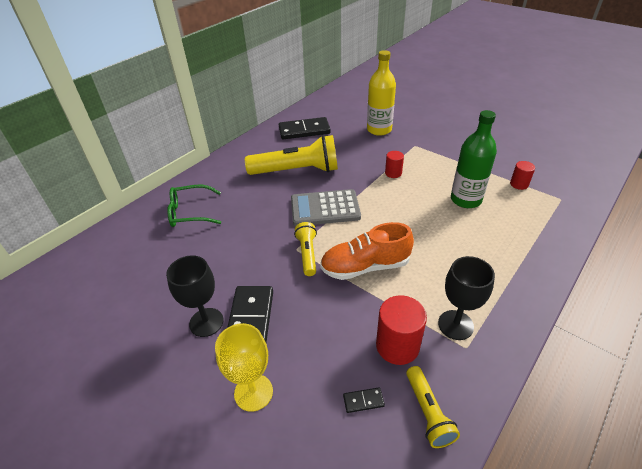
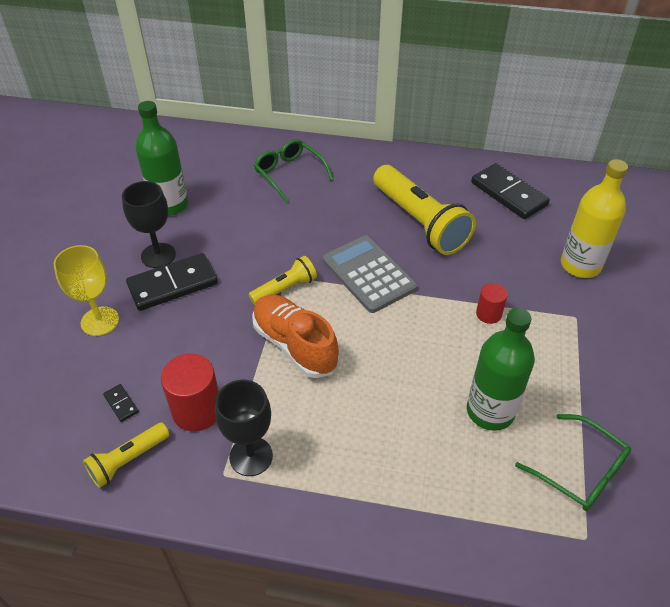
camera: 60 degrees right, 5 degrees up
red cylinder [510,161,535,190] -> green glasses [515,414,631,511]
none -> green bottle [136,101,188,216]

